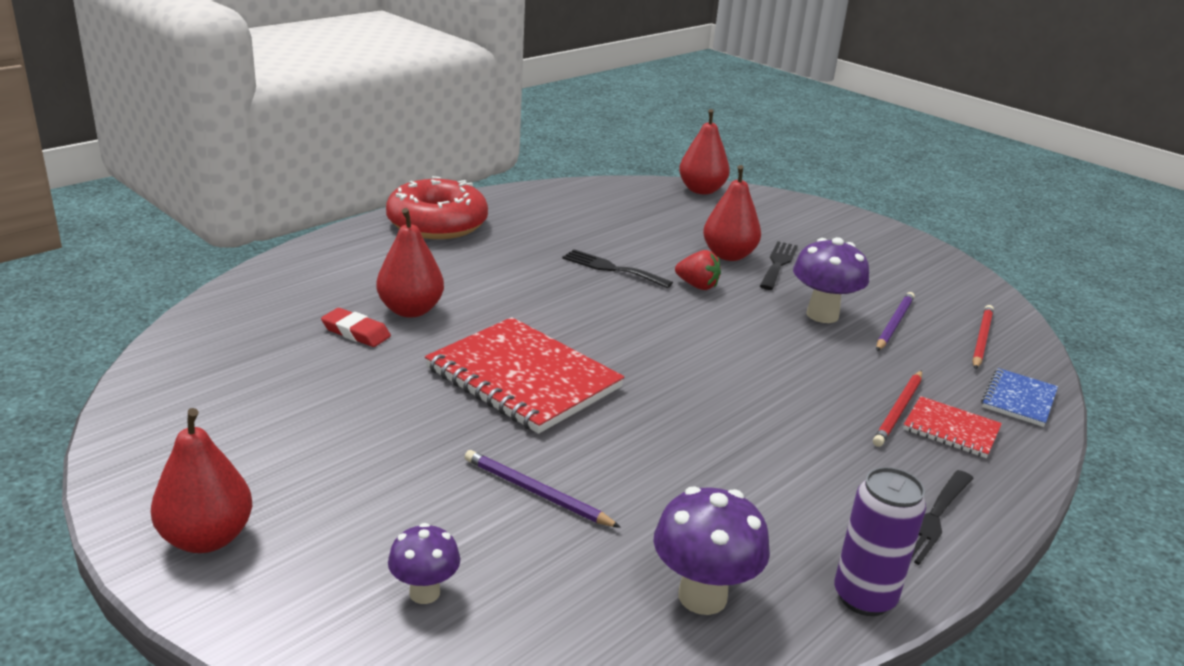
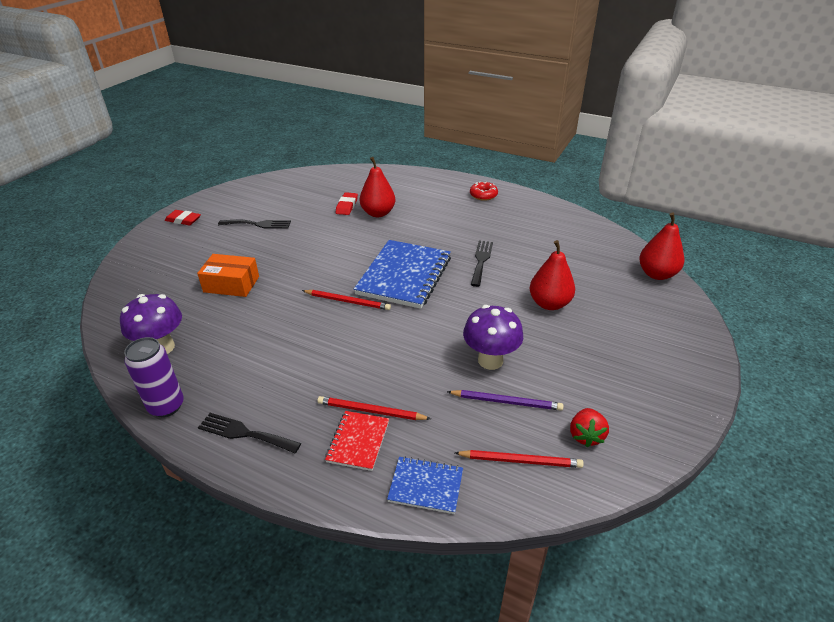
camera: 75 degrees right, 10 degrees up
red pear [151,408,252,553] -> red eraser [165,210,201,225]
red donut [386,176,488,239] -> red donut [470,182,498,201], size x0.46
purple mushroom [388,523,460,604] -> none
red notebook [425,317,625,434] -> none
purple pencil [465,450,621,528] -> orange box [197,254,259,297]
red strawberry [675,250,721,290] -> red strawberry moved to [570,408,609,447]
black fork [760,241,798,290] -> black fork moved to [218,220,291,229]
none -> red pencil [302,290,391,310]
none -> blue notebook [354,240,451,309]

